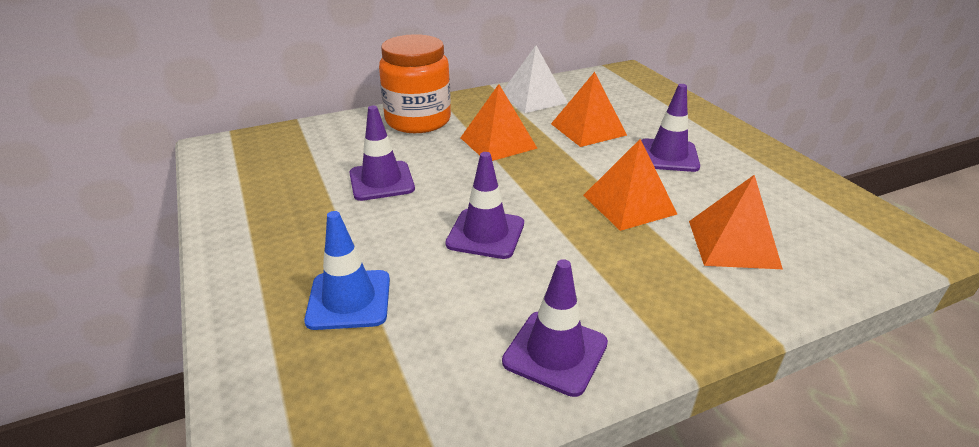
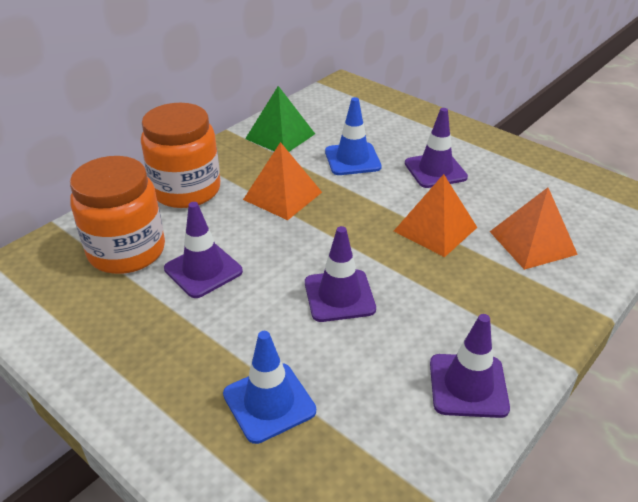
camera: 25 degrees left, 5 degrees up
white pyramid [503,45,568,113] -> green pyramid [245,86,315,152]
orange pyramid [551,72,627,147] -> blue traffic cone [325,97,382,175]
none -> orange jar [70,156,165,274]

